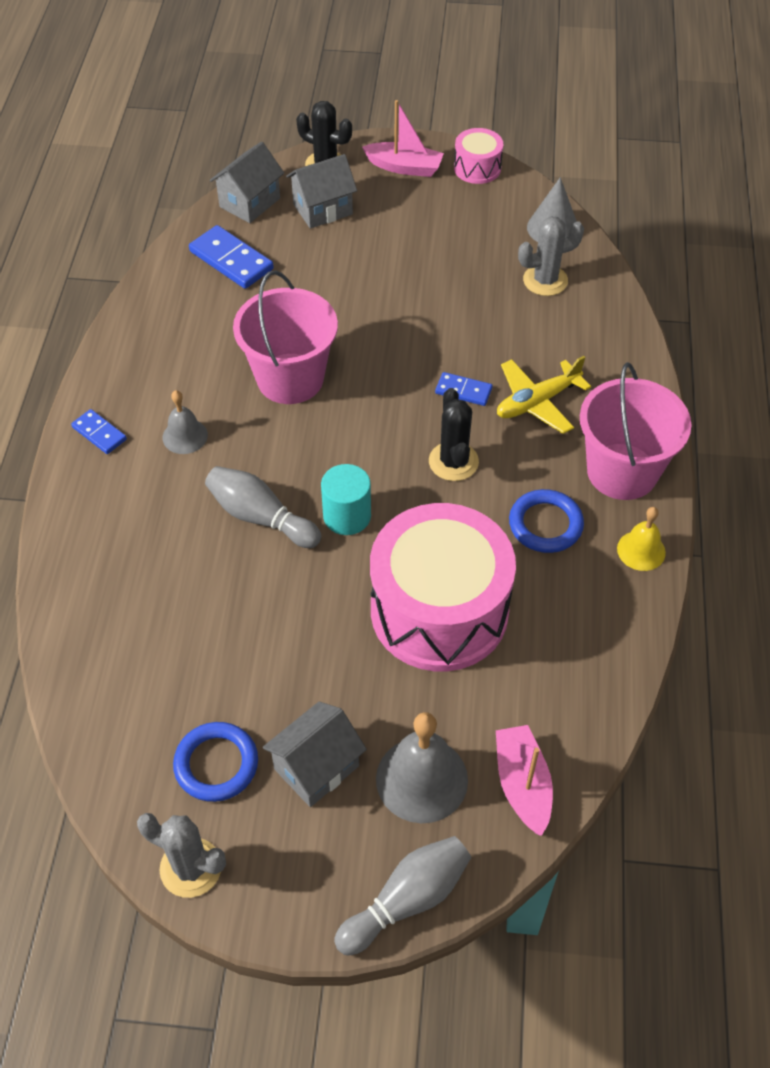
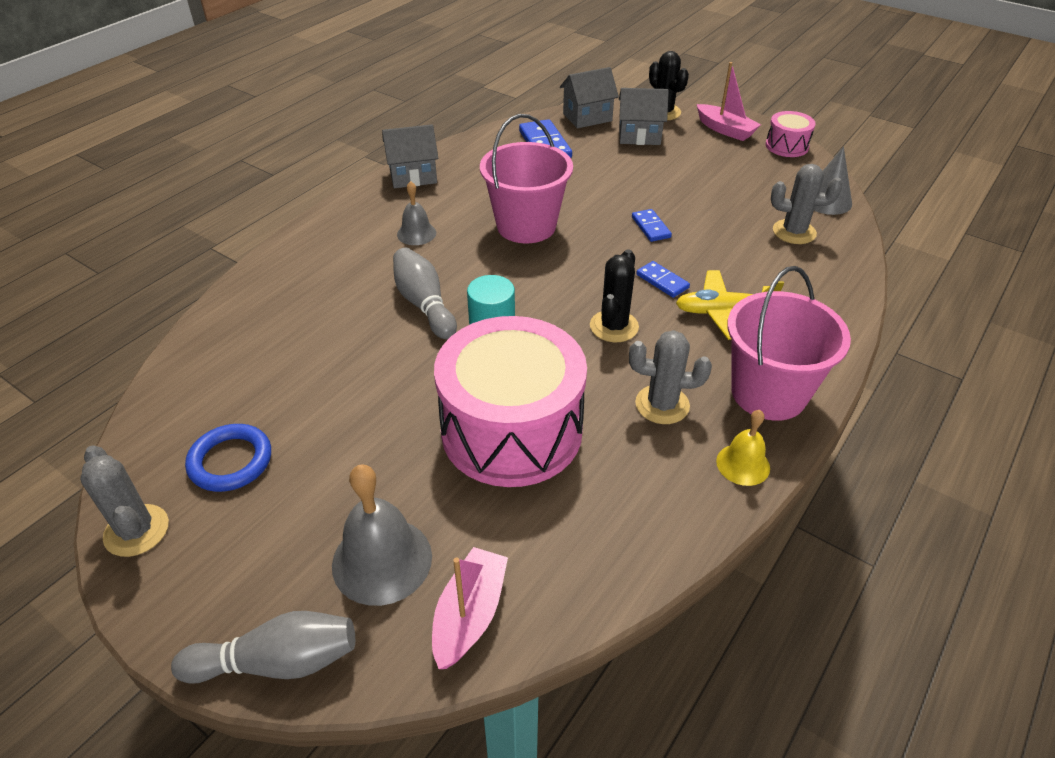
camera: 30 degrees right, 10 degrees down
blue domino [71,409,127,454] -> blue domino moved to [632,209,672,242]
grey house [263,701,367,807] -> grey house moved to [382,124,438,188]
blue ring [509,489,584,553] -> grey cactus [629,330,712,424]

